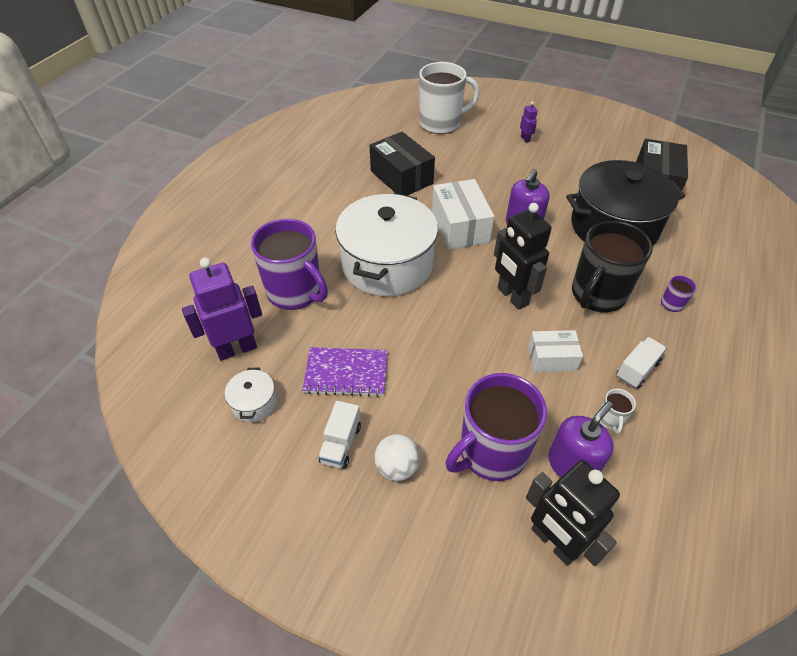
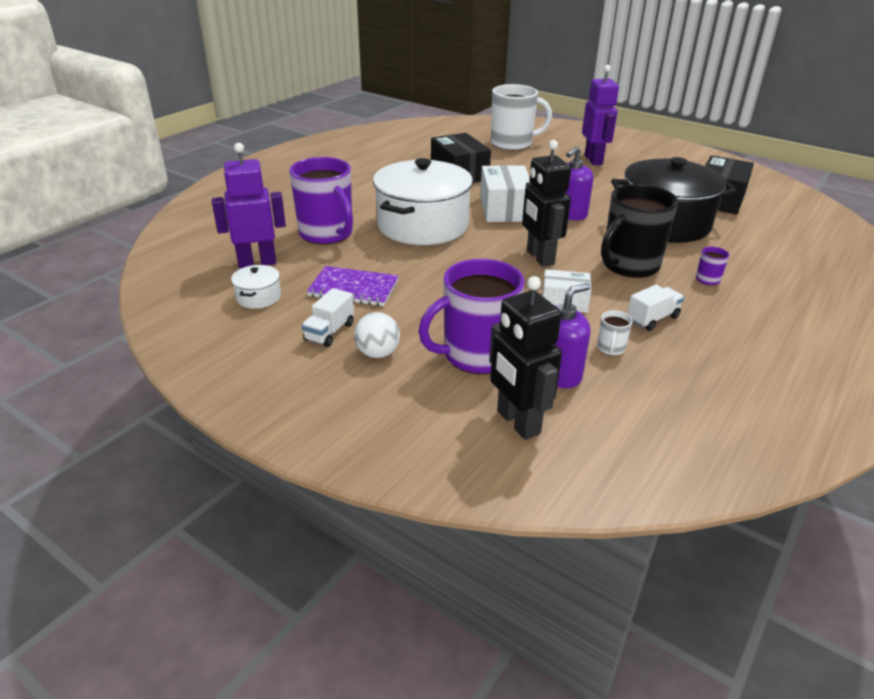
camera: 10 degrees right, 15 degrees down
purple robot [520,102,538,143] -> purple robot [582,65,619,165], size x2.23

